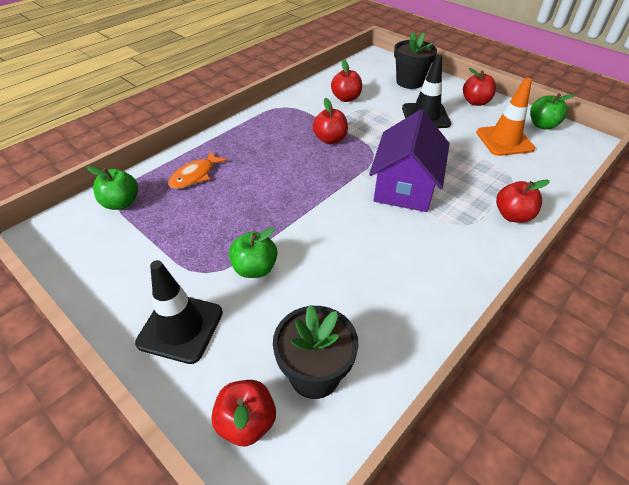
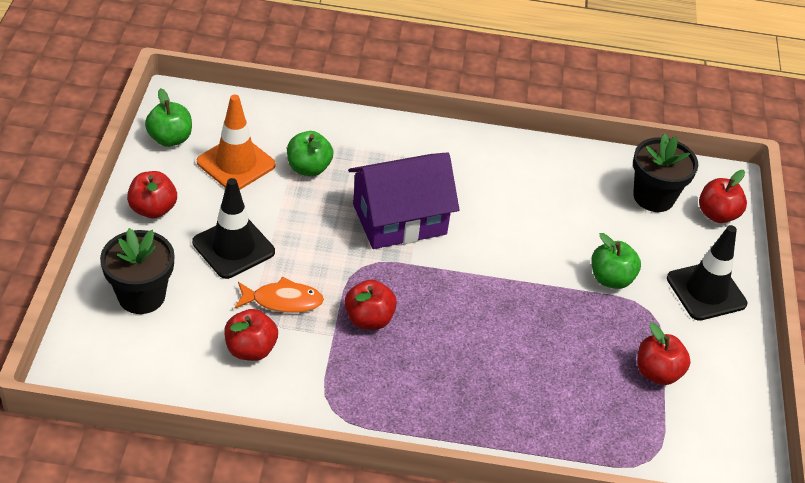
camera: 130 degrees left, 0 degrees up
green apple [87,166,138,210] -> green apple moved to [287,131,334,176]
orange fish [168,151,228,189] -> orange fish moved to [235,277,324,313]
red apple [496,179,550,223] -> red apple moved to [637,323,691,385]

